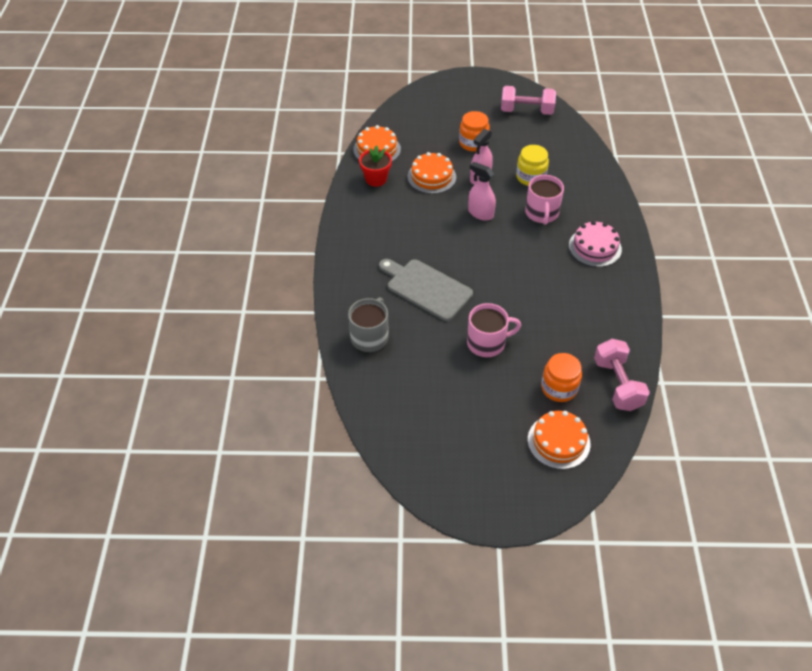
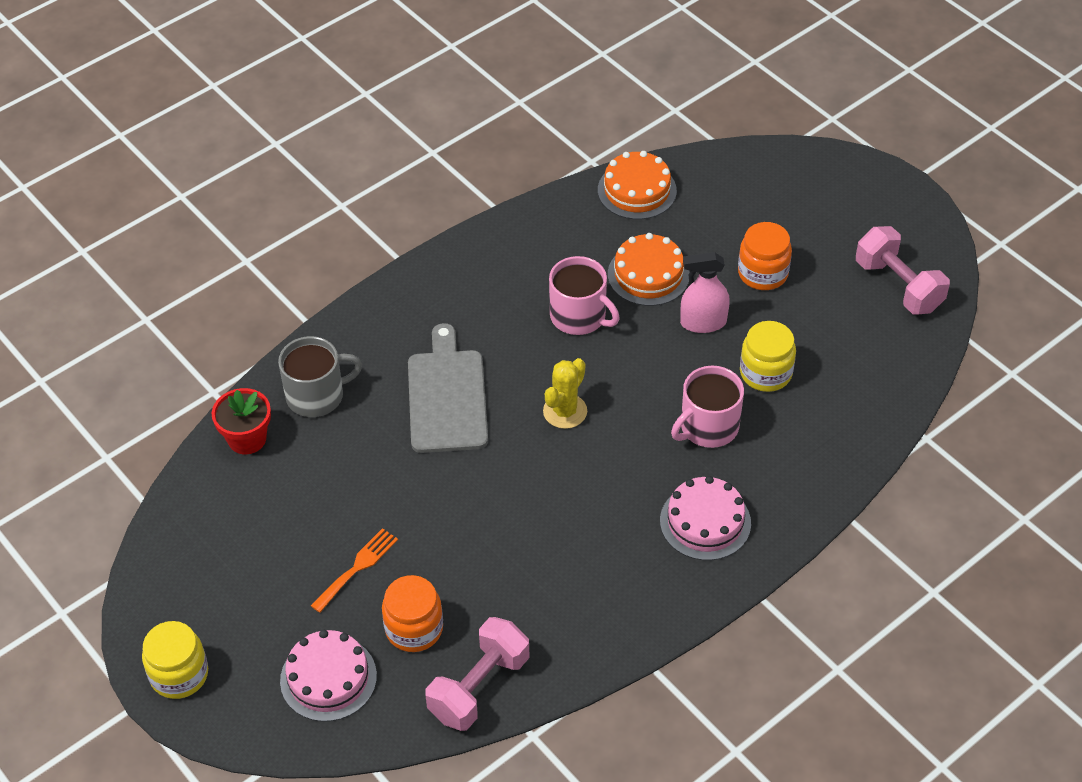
camera: 50 degrees right, 0 degrees up
red flower pot [359,145,392,187] -> red flower pot moved to [211,388,271,454]
pink mug [467,303,521,357] -> pink mug moved to [549,256,619,335]
pink spray bottle [468,162,496,221] -> none
orange cake [528,411,591,469] -> pink cake [280,630,377,722]
none -> yellow jar [142,621,208,699]
none -> orange fork [311,528,398,613]
none -> yellow cactus [543,358,587,429]

